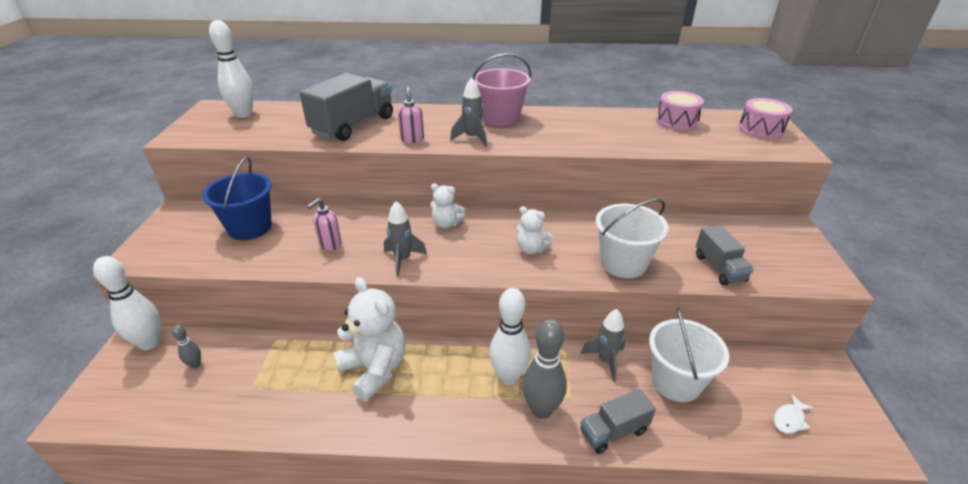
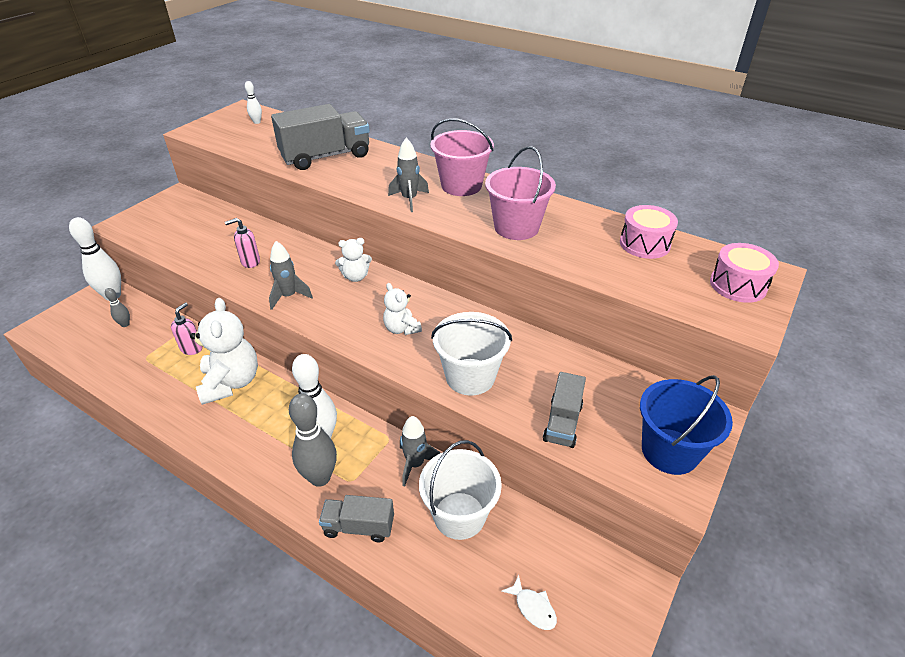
camera: 30 degrees right, 5 degrees up
blue bucket [202,157,272,240] -> blue bucket moved to [640,375,733,475]
white bowling pin [209,20,254,118] -> white bowling pin [245,81,262,124], size x0.48
pink soap dispenser [398,86,424,143] -> pink soap dispenser moved to [171,303,202,355]
white teddy bear [430,183,465,228] -> white teddy bear turned 60 degrees counterclockwise [335,238,372,282]
white fish [774,394,814,434] -> white fish turned 120 degrees counterclockwise [501,575,557,630]
none -> pink bucket [485,146,556,240]

